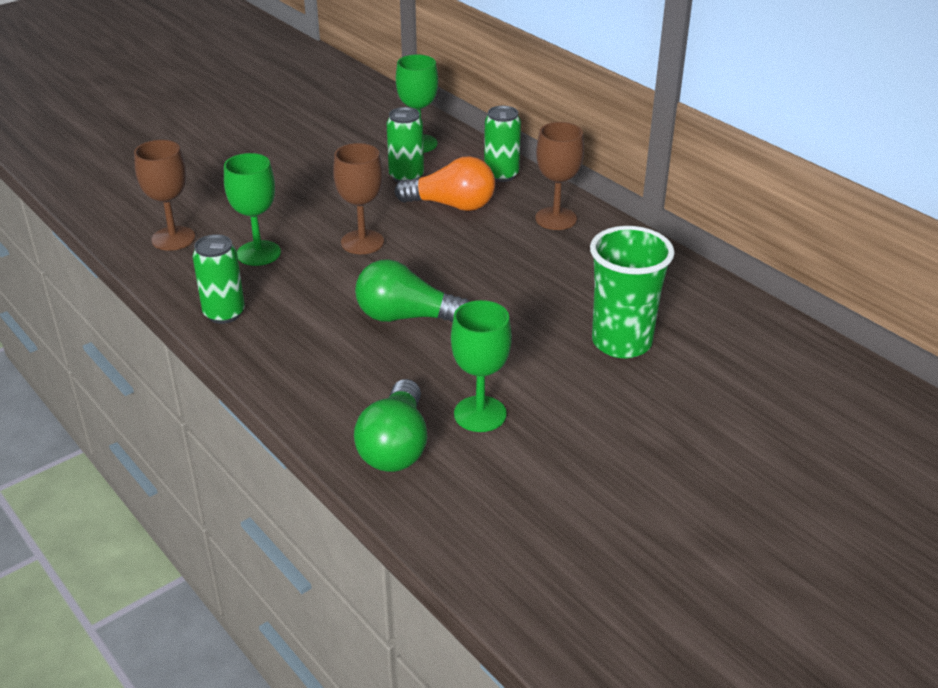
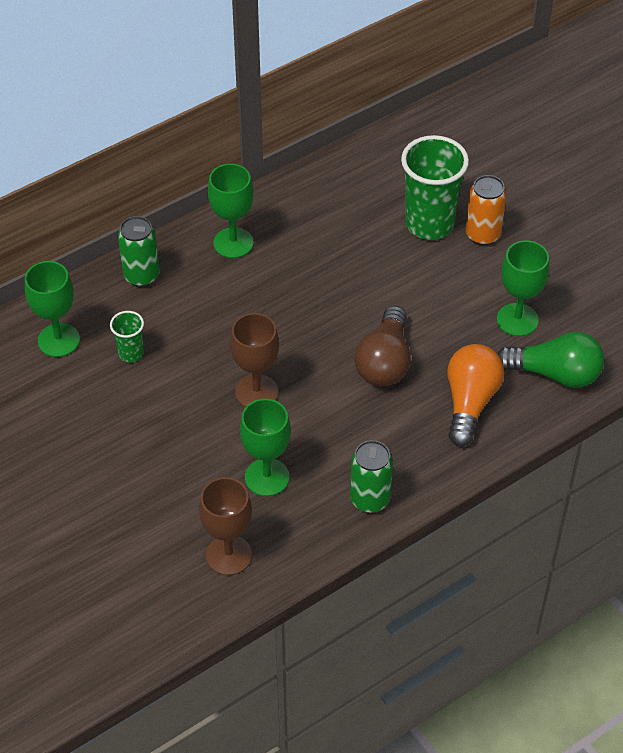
camera: 85 degrees left, 15 degrees up
green light bulb [355,259,470,322] -> brown light bulb [354,306,411,386]
green can [387,107,424,182] -> green cup [110,311,144,362]
orange light bulb [395,156,495,211] -> orange light bulb moved to [447,344,504,446]
brown goblet [535,122,584,230] -> green goblet [208,164,253,258]
none -> orange can [466,175,507,245]

